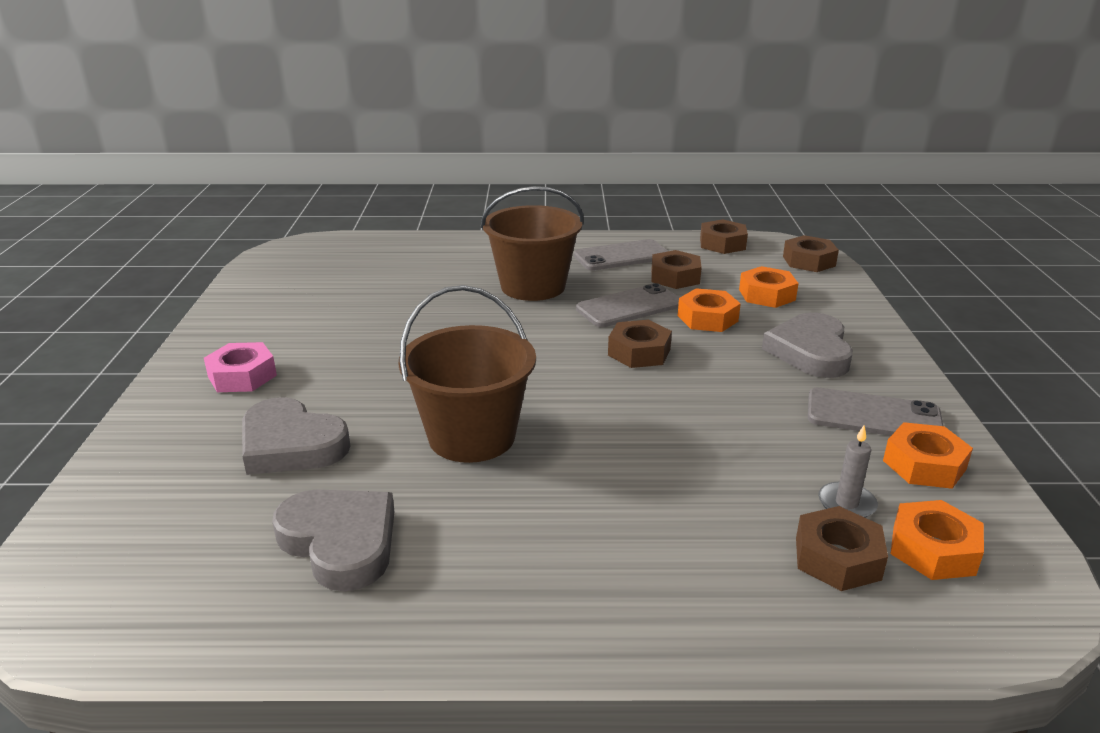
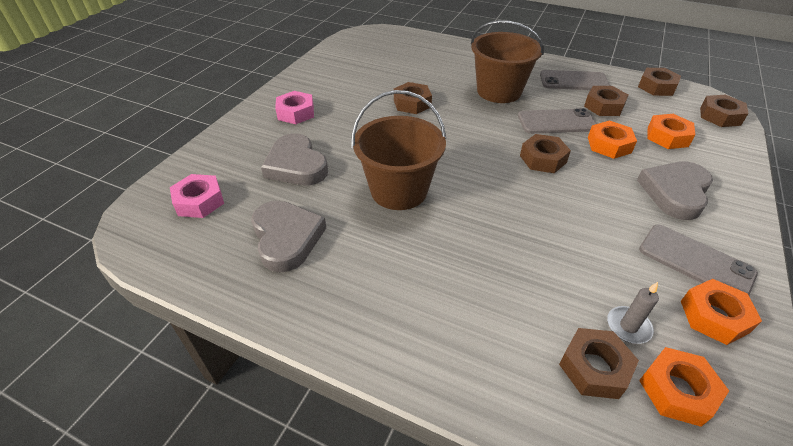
camera: 25 degrees right, 15 degrees up
none -> pink nut [170,174,224,218]
none -> brown nut [394,82,432,114]

